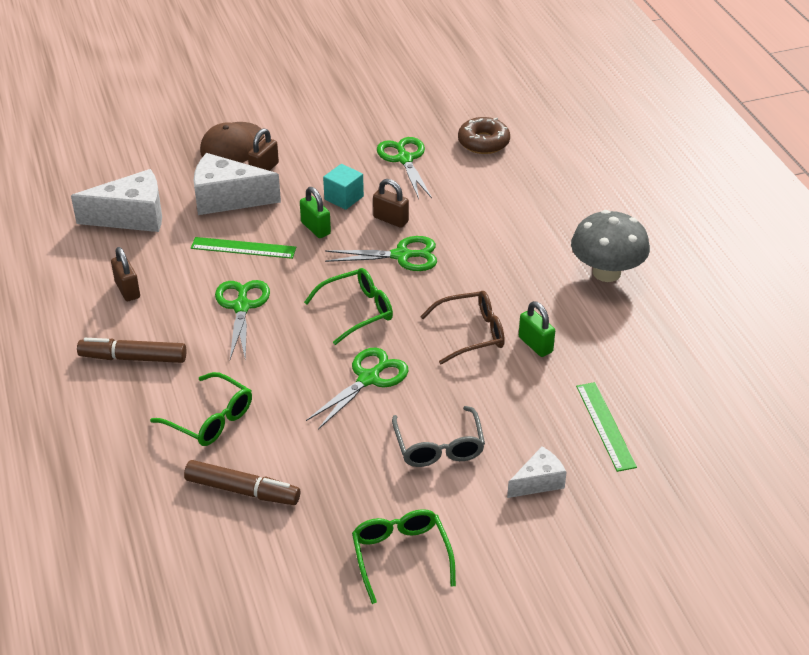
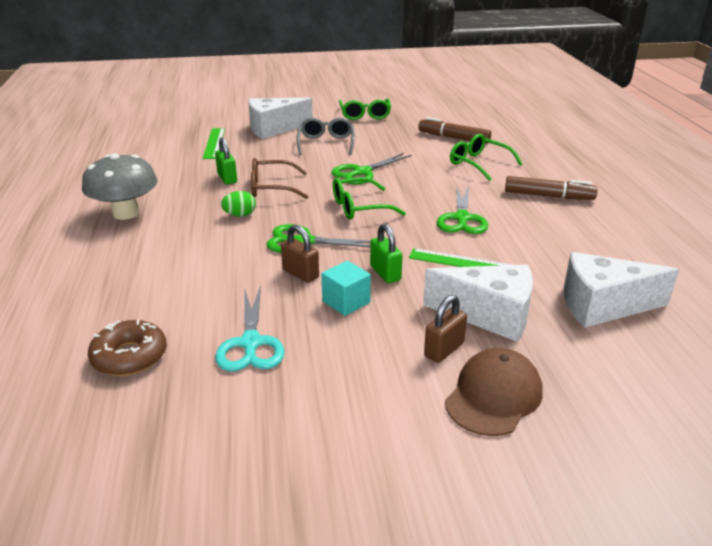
camera: 170 degrees left, 10 degrees down
brown padlock [111,247,140,301] -> none
green scissors [377,137,432,199] -> turquoise scissors [215,285,285,372]
white cheese [507,446,567,498] -> white cheese [248,98,313,139], size x1.75
none -> green egg [221,191,256,217]

